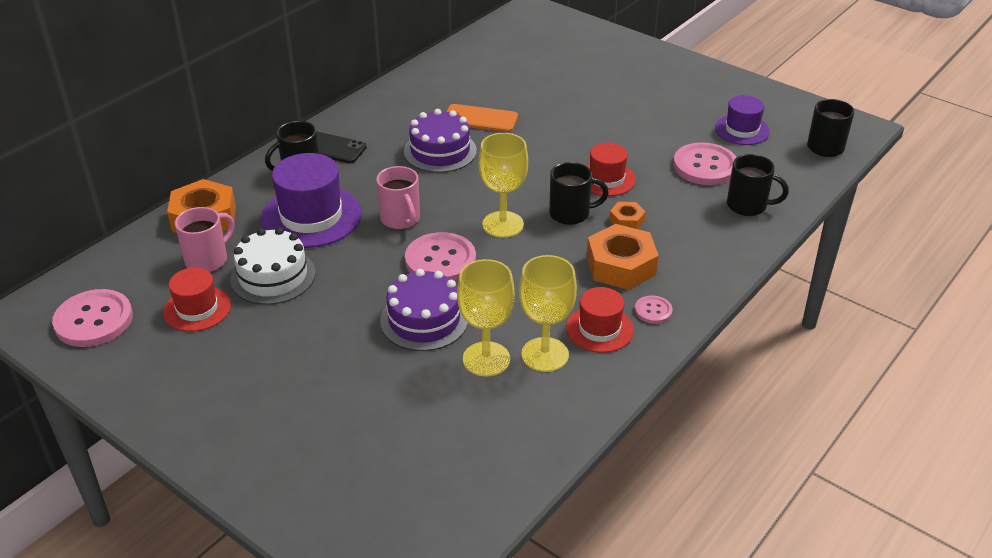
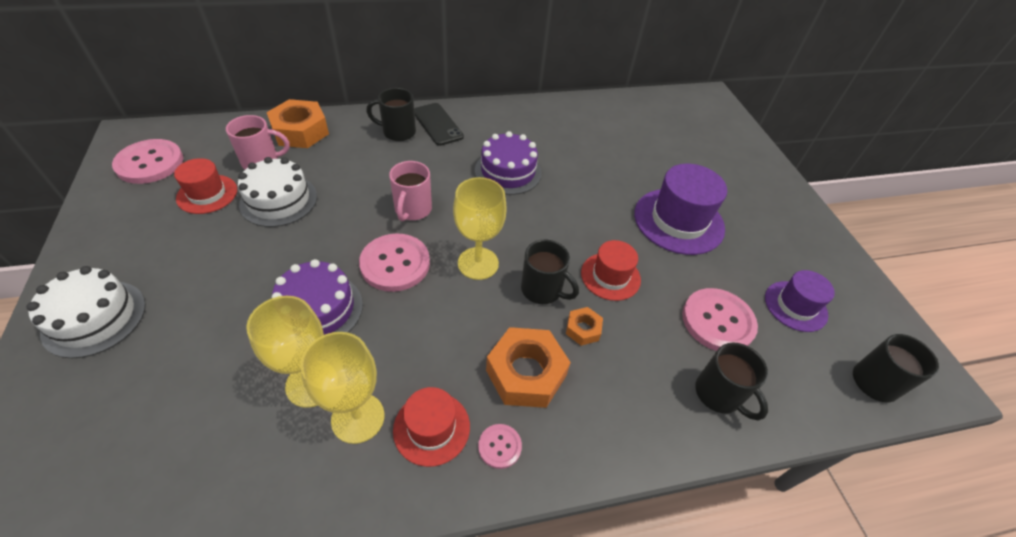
camera: 35 degrees right, 10 degrees up
purple hat [261,153,362,248] -> purple hat moved to [634,164,727,255]
orange phone [446,104,518,132] -> none
none -> white cake [26,266,146,358]

